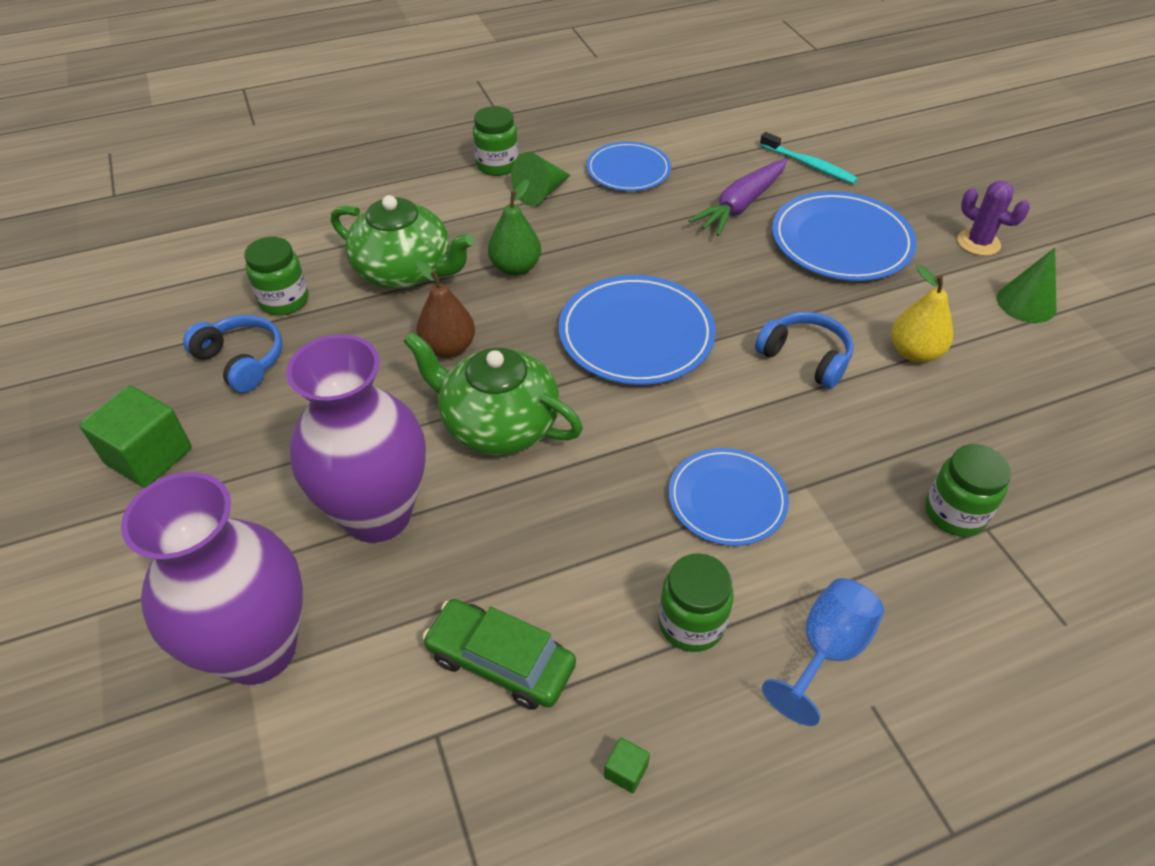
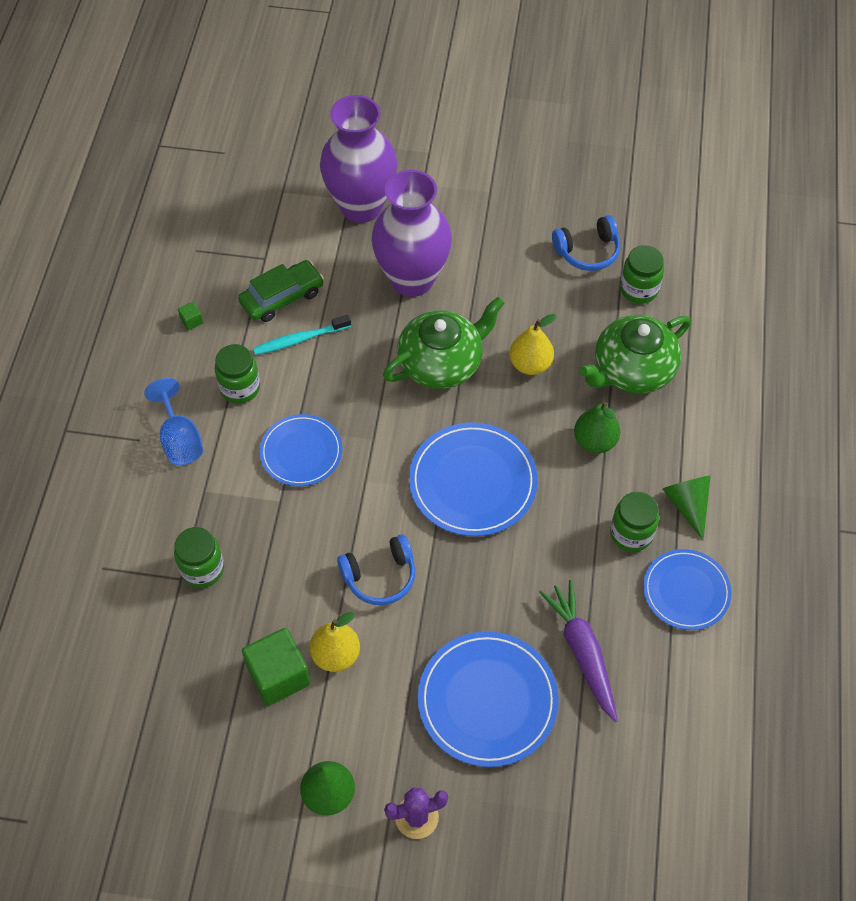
camera: 120 degrees right, 10 degrees up
green cube [79,385,192,488] -> green cube moved to [242,628,311,706]
brown pear [416,260,475,358] -> yellow pear [509,314,557,375]
green jar [473,106,518,176] -> green jar moved to [610,491,659,552]
turquoise toothbrush [760,132,858,184] -> turquoise toothbrush moved to [253,315,351,355]

